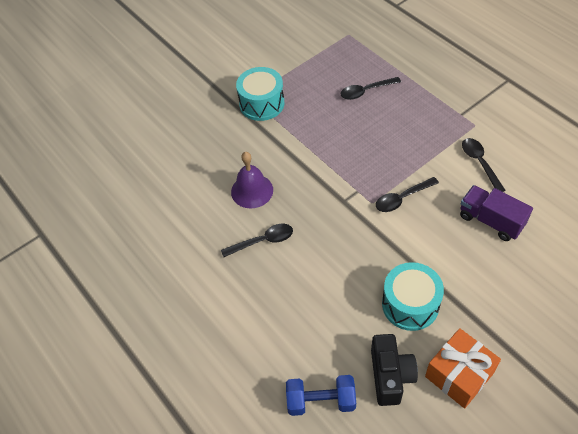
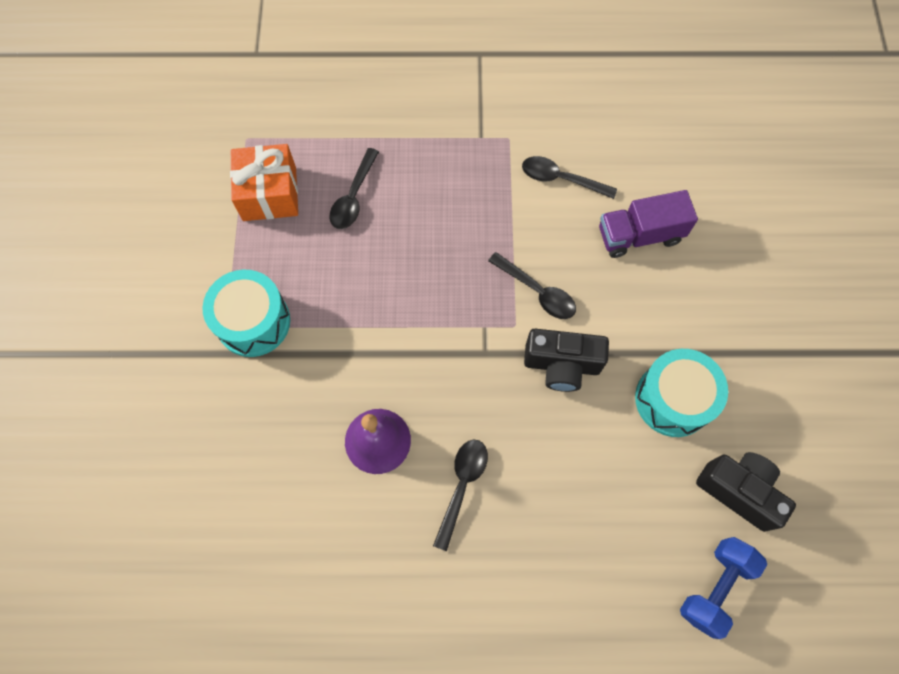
camera: 55 degrees left, 15 degrees up
black spoon [376,177,439,212] -> black spoon turned 60 degrees counterclockwise [488,252,576,319]
orange gift [425,328,501,408] -> orange gift moved to [230,144,298,221]
none -> black camera [524,329,609,392]

